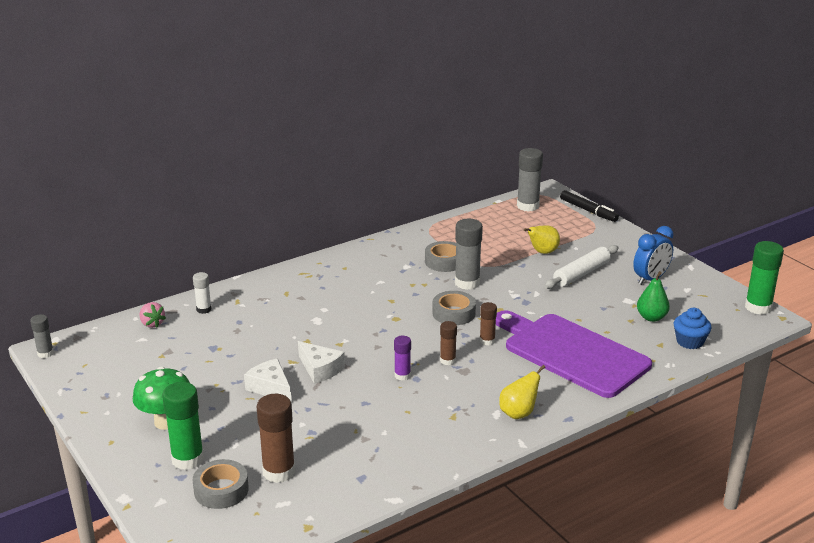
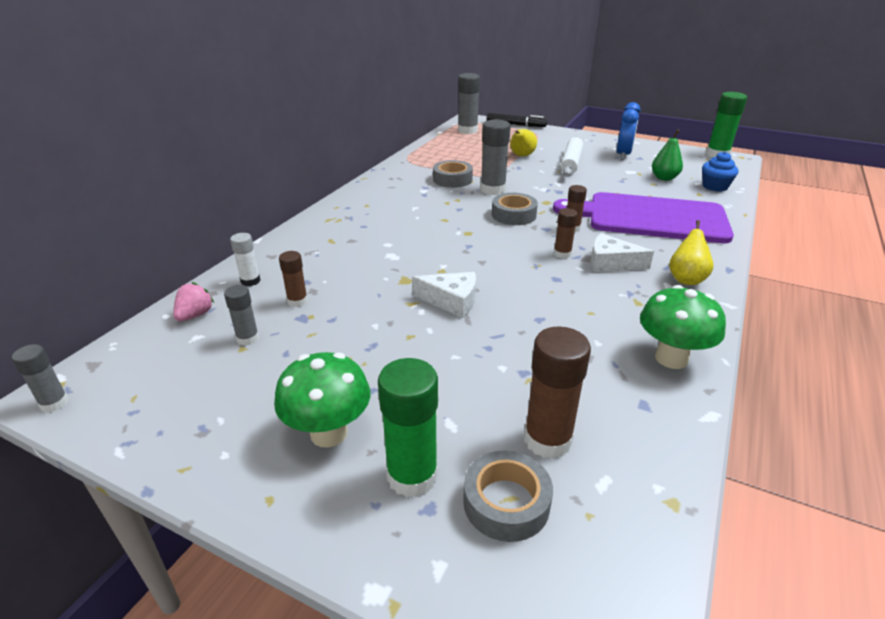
camera: 30 degrees left, 5 degrees up
pink strawberry [140,302,166,328] -> pink strawberry turned 90 degrees counterclockwise [173,282,214,321]
white cheese [244,358,292,403] -> white cheese moved to [590,233,654,272]
purple glue stick [394,336,411,381] -> none
none -> grey glue stick [224,285,259,346]
none -> brown glue stick [279,251,308,307]
none -> green mushroom [640,285,726,369]

